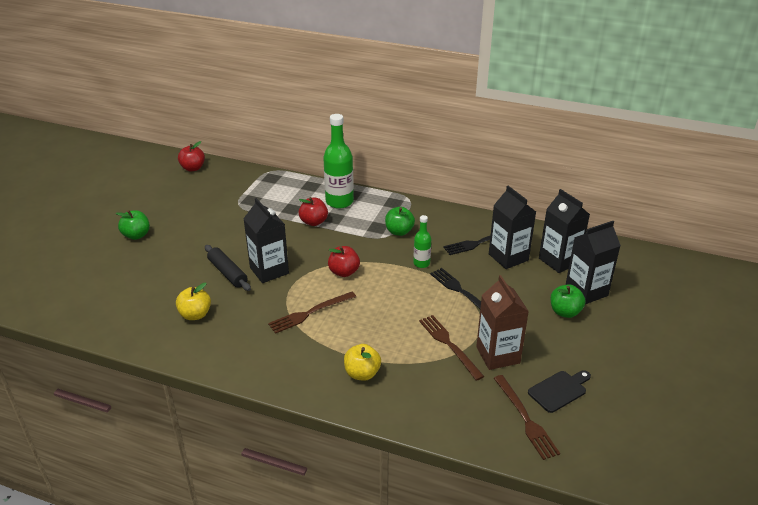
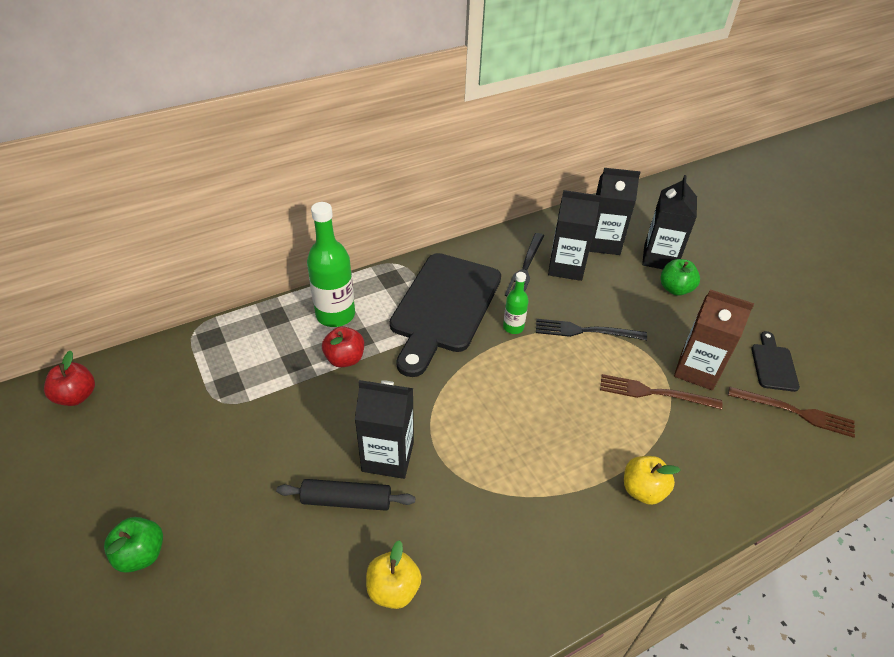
camera: 50 degrees left, 10 degrees up
brown fork [268,292,356,334] -> none
red apple [328,246,360,277] -> none
green apple [385,207,415,236] -> black cutting board [390,253,501,377]

